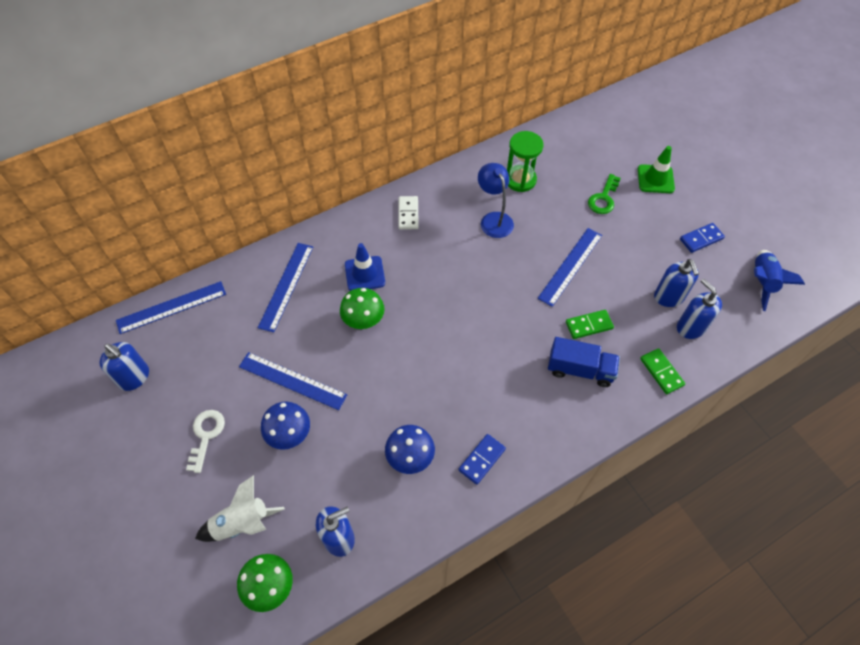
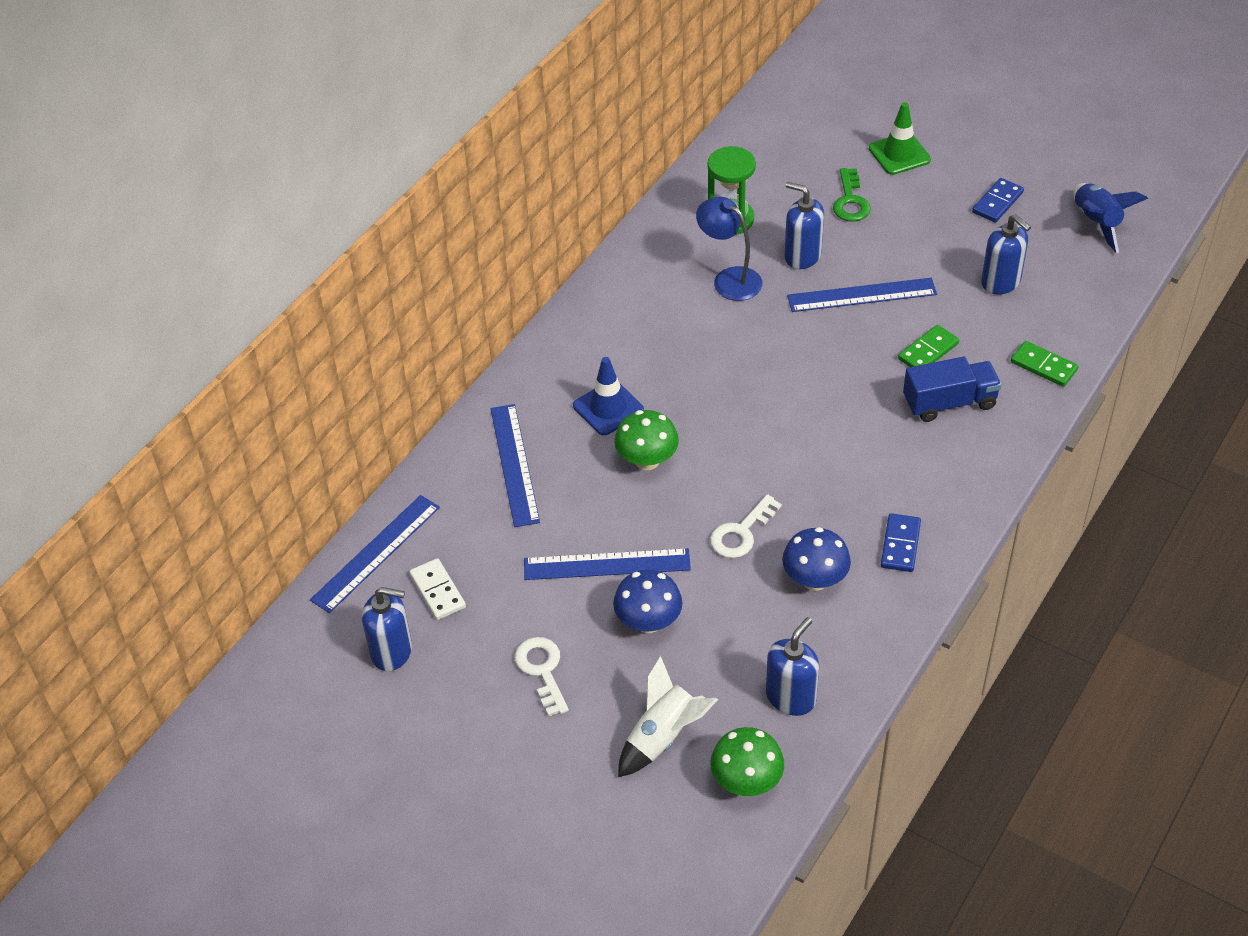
camera: 25 degrees left, 10 degrees down
white domino [398,196,419,230] -> white domino moved to [409,558,466,620]
blue ruler [537,228,602,307] -> blue ruler turned 75 degrees clockwise [787,278,937,312]
blue soap dispenser [677,279,722,339] -> blue soap dispenser moved to [784,182,824,269]
none -> white key [710,494,782,558]

